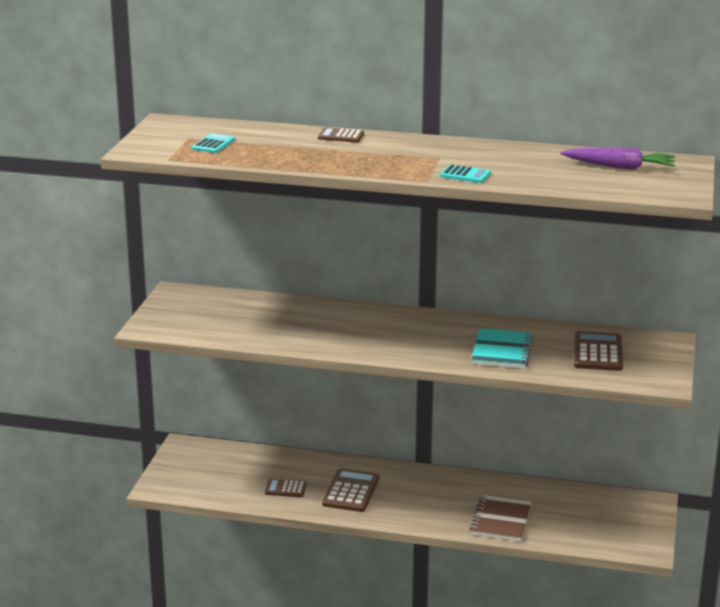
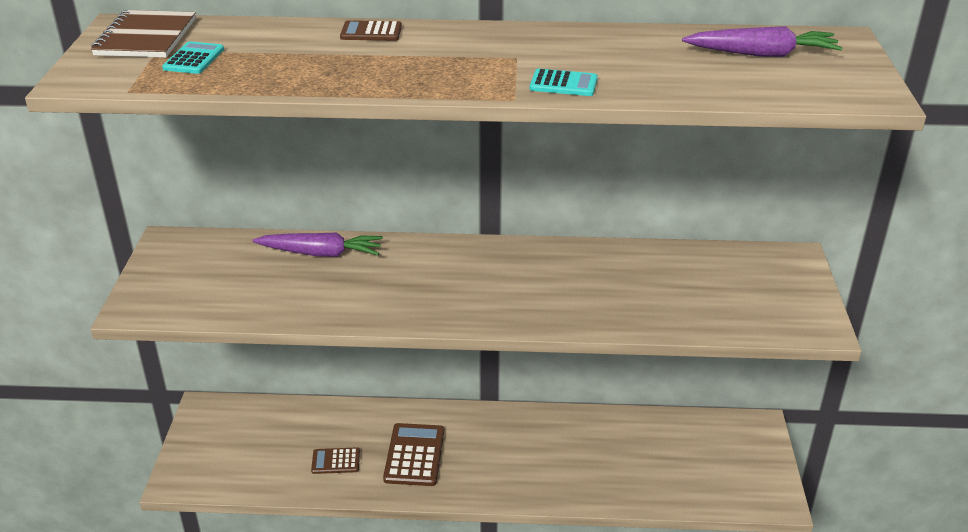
camera: 10 degrees left, 10 degrees up
brown notebook [470,495,532,542] -> brown notebook moved to [91,10,196,58]
turquoise notebook [471,328,533,369] -> none
brown calculator [574,331,623,371] -> none
none -> purple carrot [252,233,383,257]

